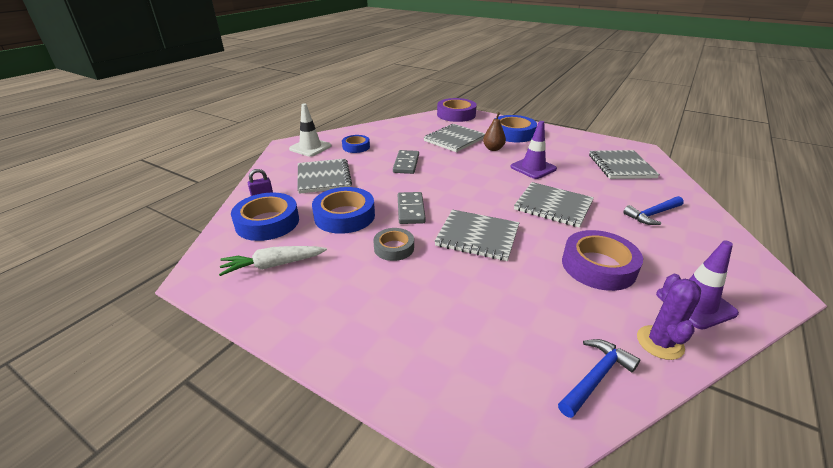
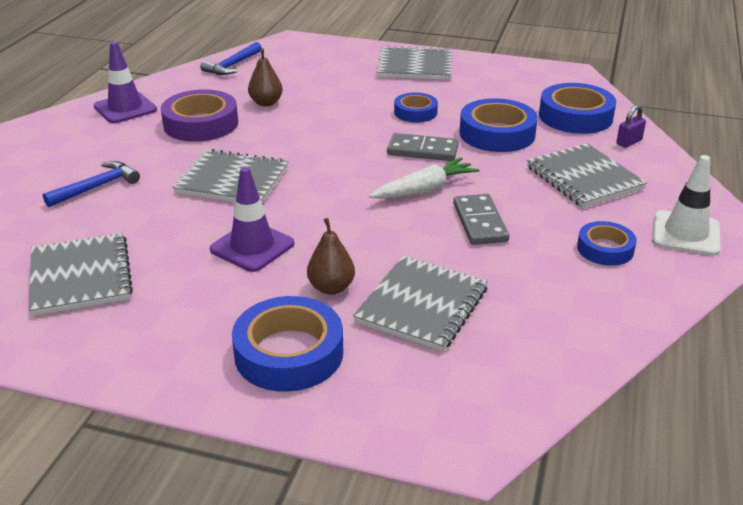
camera: 165 degrees right, 0 degrees up
white carrot [219,246,327,276] -> white carrot moved to [369,157,480,199]
grey tape [373,228,414,261] -> blue tape [394,92,438,123]
grey domino [398,192,426,224] -> grey domino turned 60 degrees counterclockwise [387,133,459,161]
grey notebook [434,210,519,261] -> grey notebook moved to [376,46,452,80]
purple tape [437,98,477,122] -> none
purple cactus [637,274,701,360] -> none
none -> brown pear [248,48,283,106]

